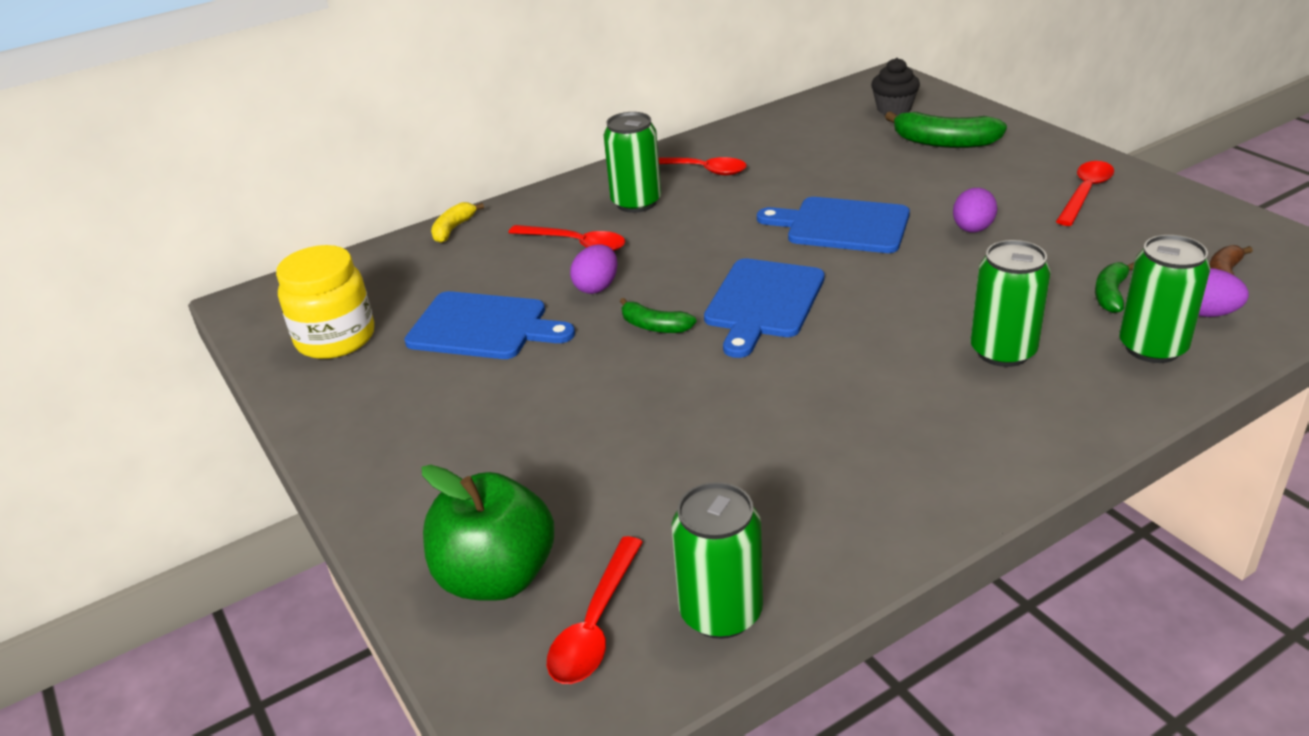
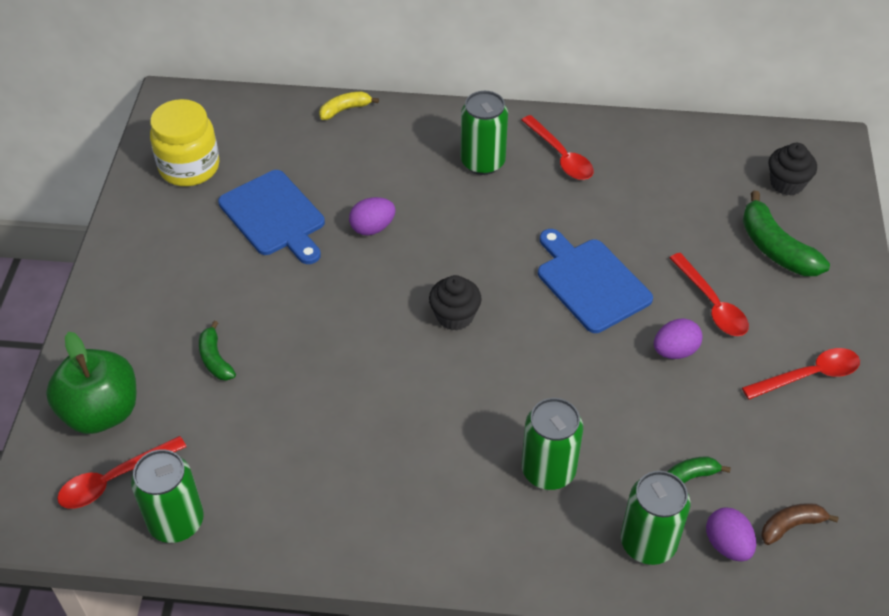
camera: 35 degrees right, 15 degrees up
red spoon [508,225,625,251] -> red spoon moved to [670,253,749,336]
green banana [620,298,697,333] -> green banana moved to [199,321,236,381]
blue cutting board [704,258,825,358] -> black cupcake [429,275,482,331]

